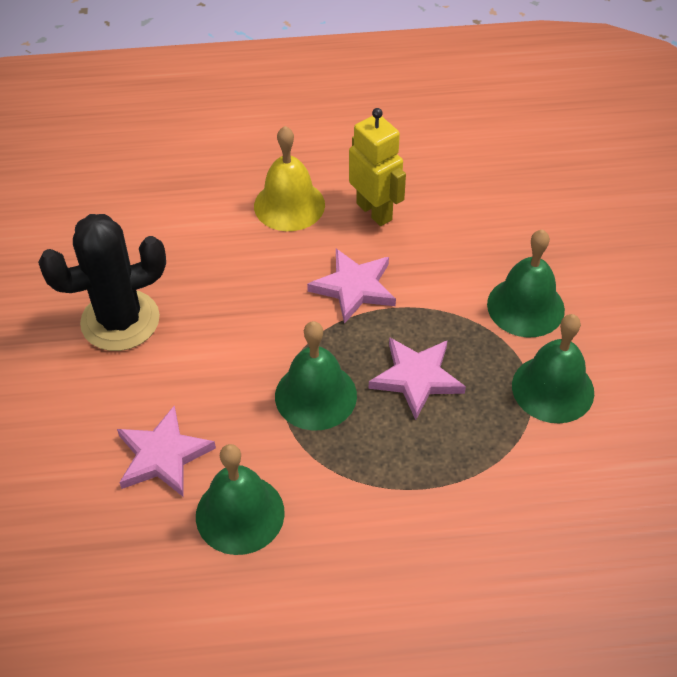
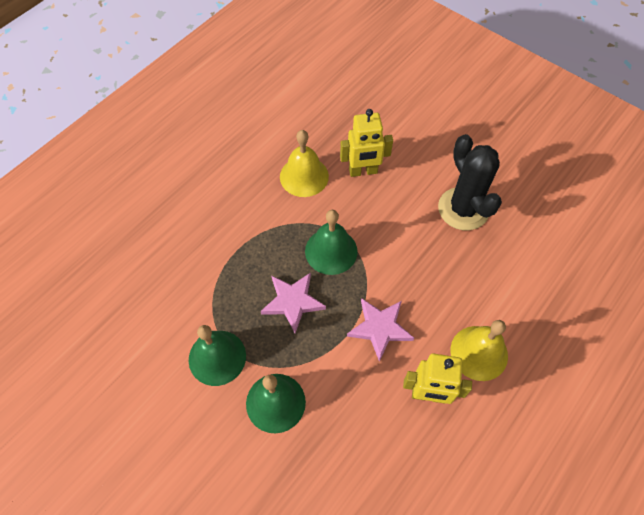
camera: 135 degrees right, 10 degrees up
black cactus [38,214,166,351] -> black cactus turned 45 degrees counterclockwise [438,134,502,230]
pink star [117,406,216,496] -> yellow robot [340,109,393,177]
green bell [196,444,285,555] -> yellow bell [280,130,329,197]

